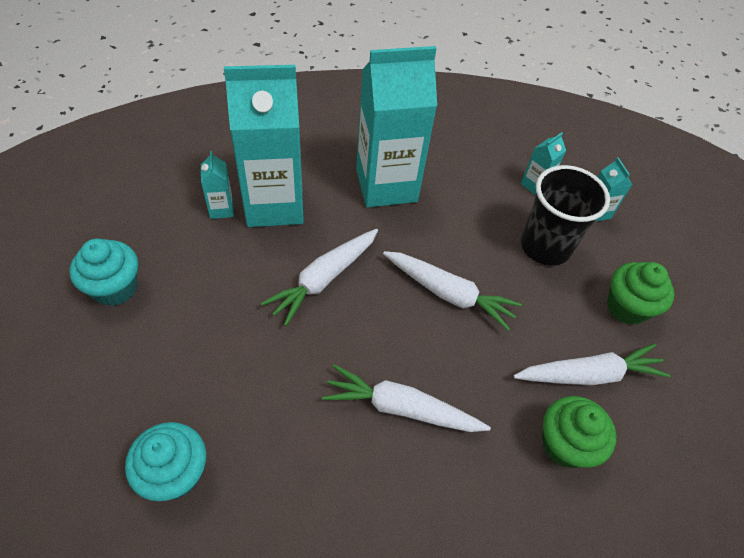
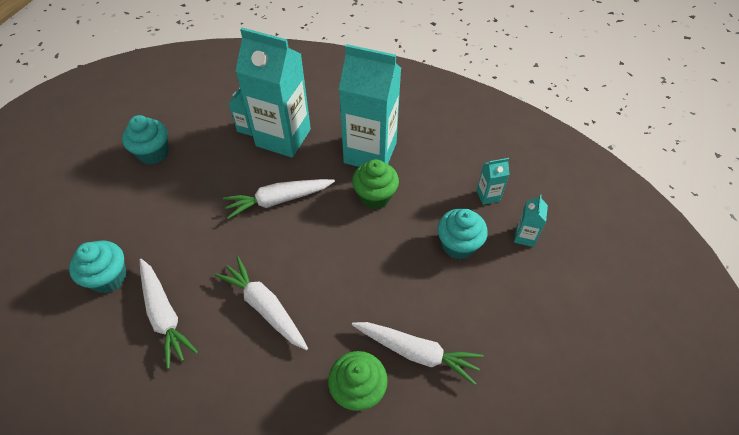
camera: 35 degrees right, 0 degrees up
white carrot [383,251,522,331] -> white carrot moved to [140,259,198,369]
black cup [521,165,610,266] -> turquoise cupcake [437,208,488,259]
green cupcake [607,262,674,325] -> green cupcake moved to [352,159,399,209]

